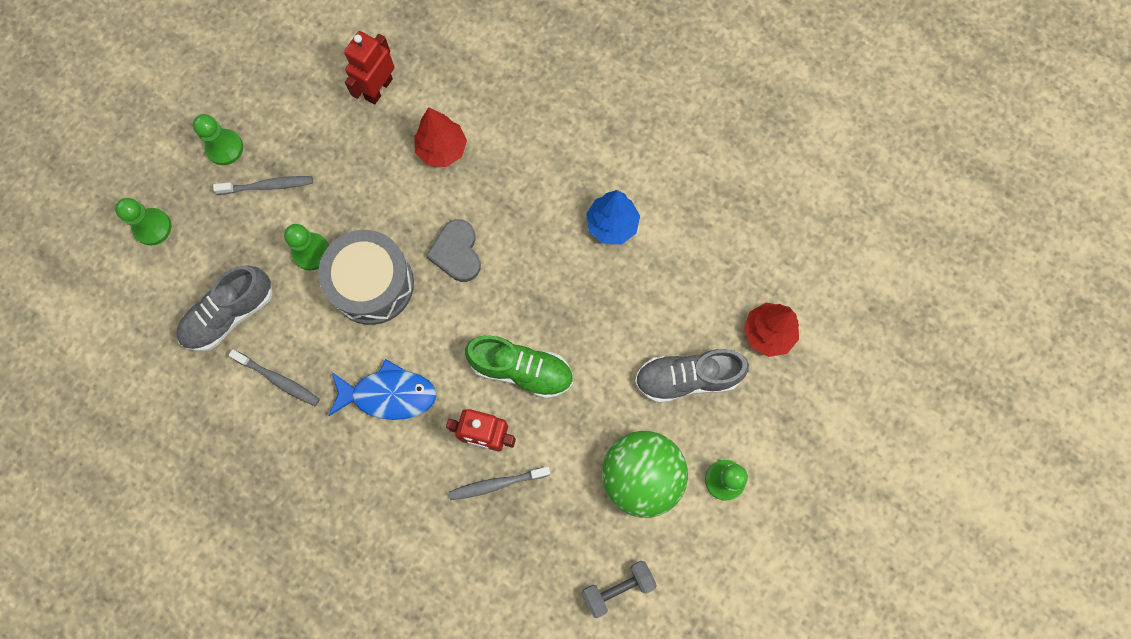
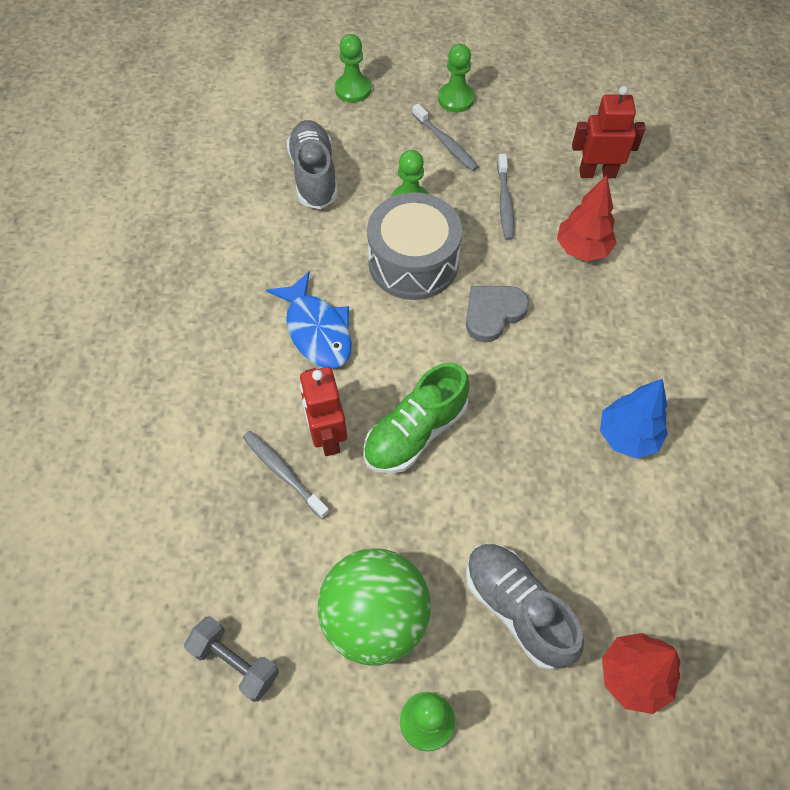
camera: 60 degrees right, 15 degrees down
grey shoe [176,266,273,352] -> grey shoe turned 60 degrees clockwise [287,120,338,209]
grey toothbrush [228,349,320,406] -> grey toothbrush moved to [497,154,514,240]
green shoe [465,336,573,399] -> green shoe turned 60 degrees clockwise [363,362,470,474]

